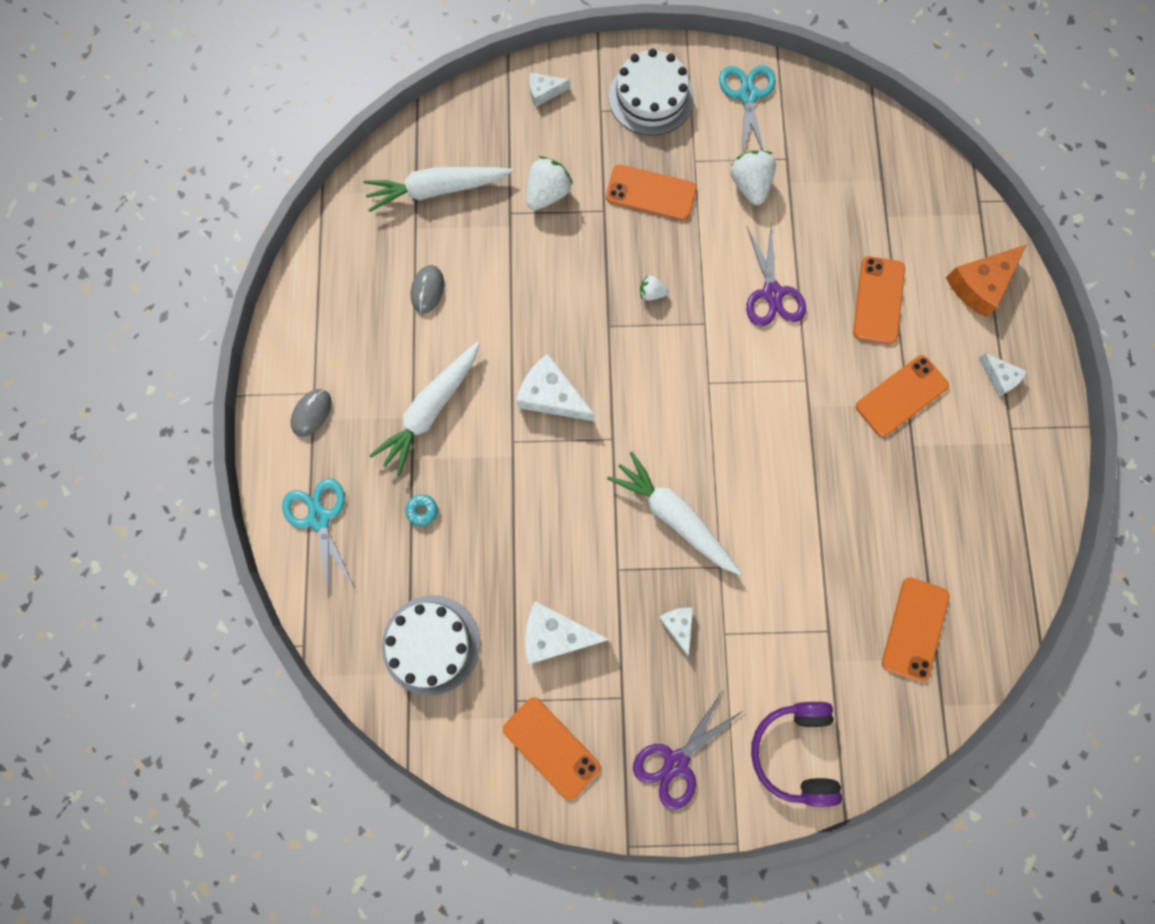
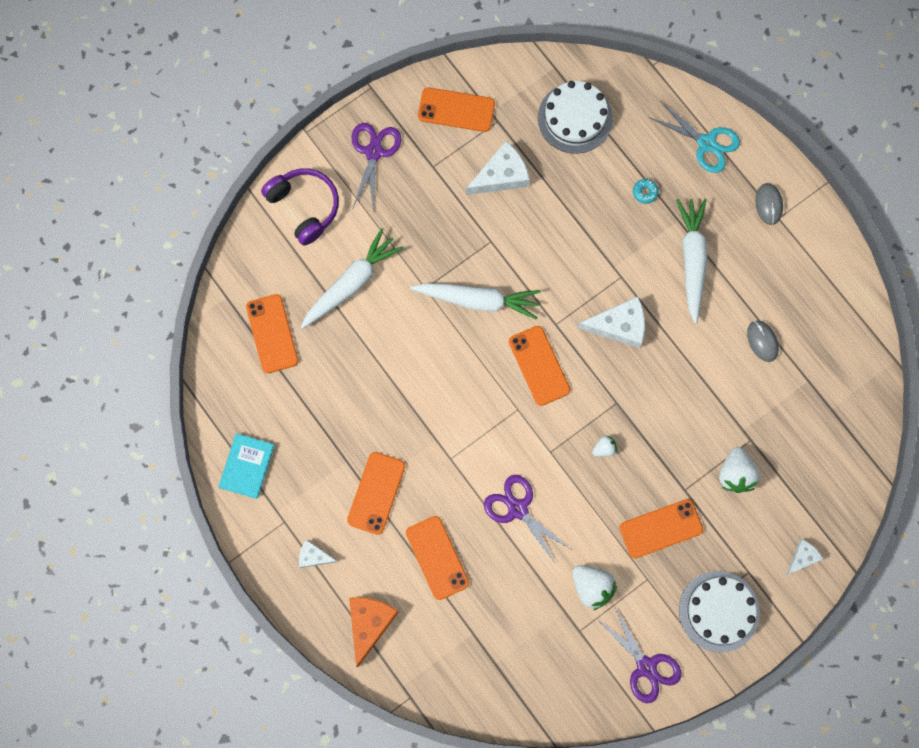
camera: 145 degrees right, 0 degrees up
white carrot [364,167,513,212] -> white carrot moved to [301,228,403,329]
white cheese [658,608,693,656] -> none
turquoise scissors [719,65,776,154] -> purple scissors [597,605,681,703]
none -> turquoise book [218,433,275,499]
none -> orange phone [509,326,570,406]

